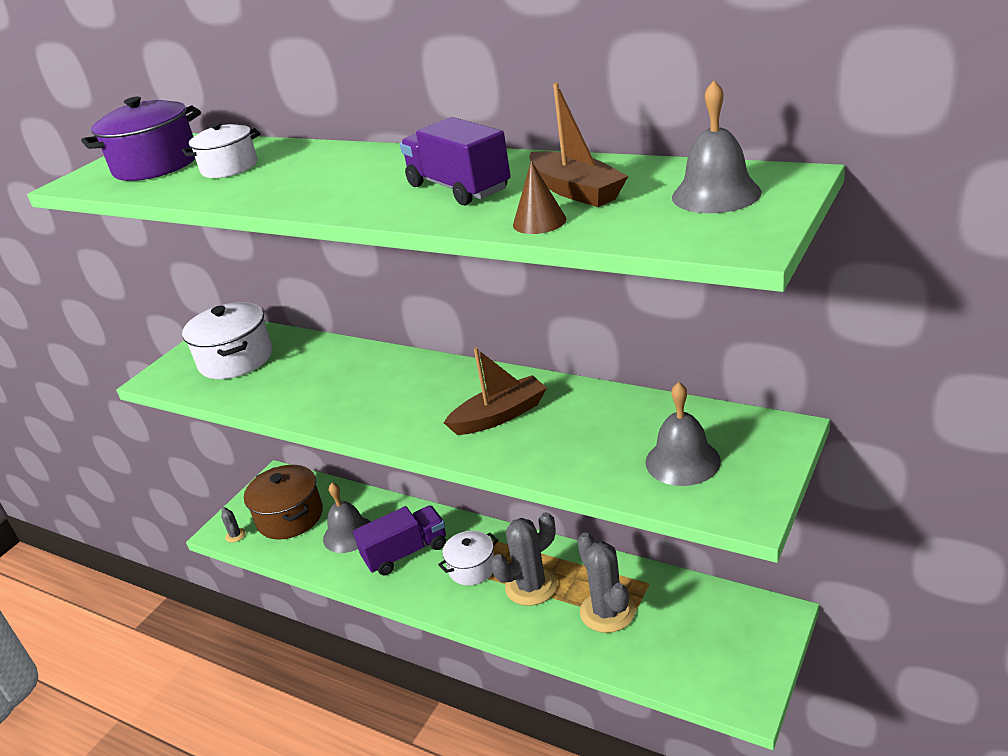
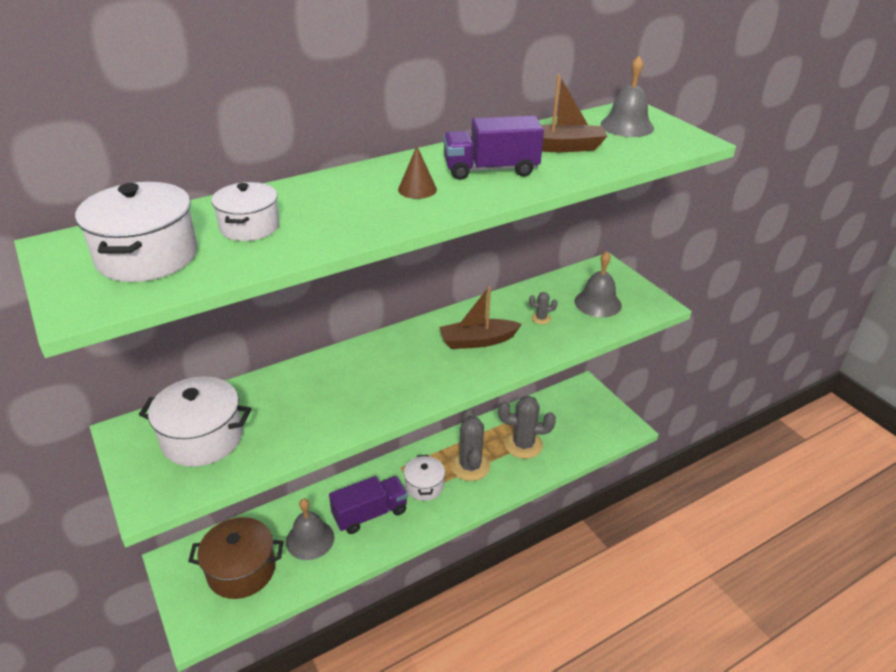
camera: 65 degrees left, 5 degrees up
purple pot [81,97,201,181] -> white pot [75,182,198,282]
grey cactus [221,507,246,543] -> grey cactus moved to [529,292,557,324]
purple truck [353,506,446,575] -> purple truck turned 60 degrees clockwise [329,476,408,534]
brown boat [444,347,547,435] -> brown boat turned 105 degrees counterclockwise [439,286,522,349]
brown cone [513,161,566,234] -> brown cone moved to [398,146,437,199]

